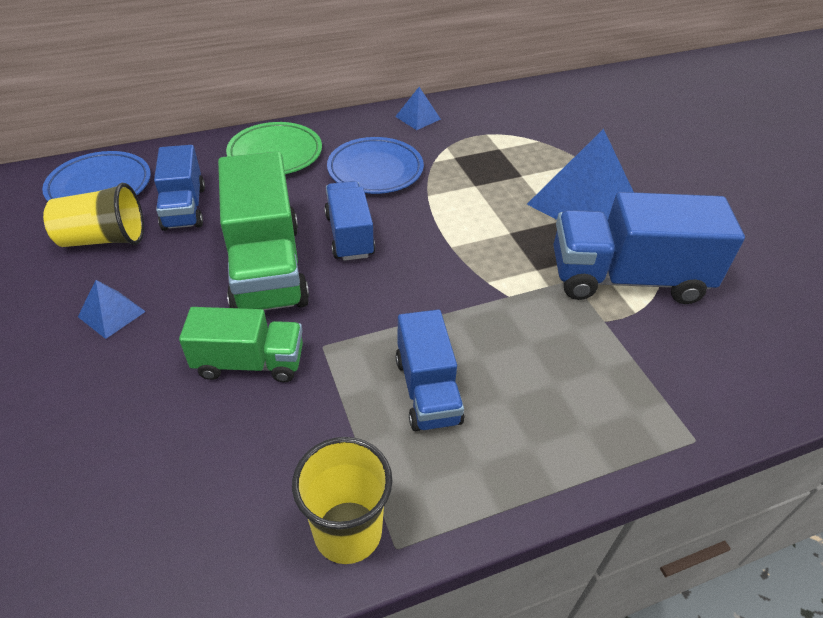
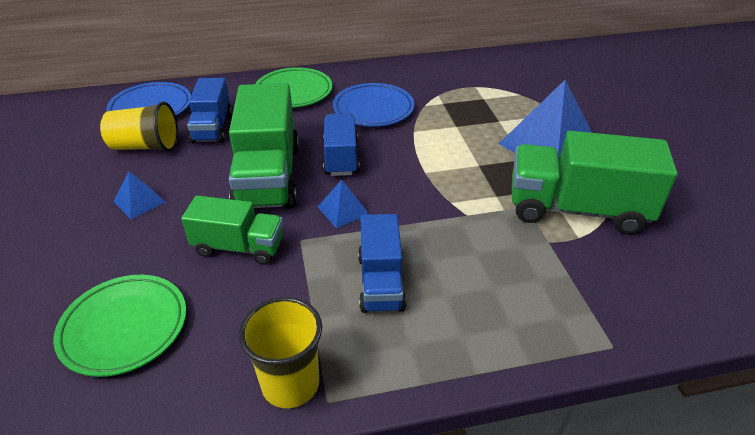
camera: 10 degrees right, 5 degrees down
blue pyramid [395,87,441,130] -> blue pyramid moved to [318,180,369,228]
blue truck [553,192,745,304] -> green truck [512,131,677,234]
none -> green plate [53,275,186,377]

